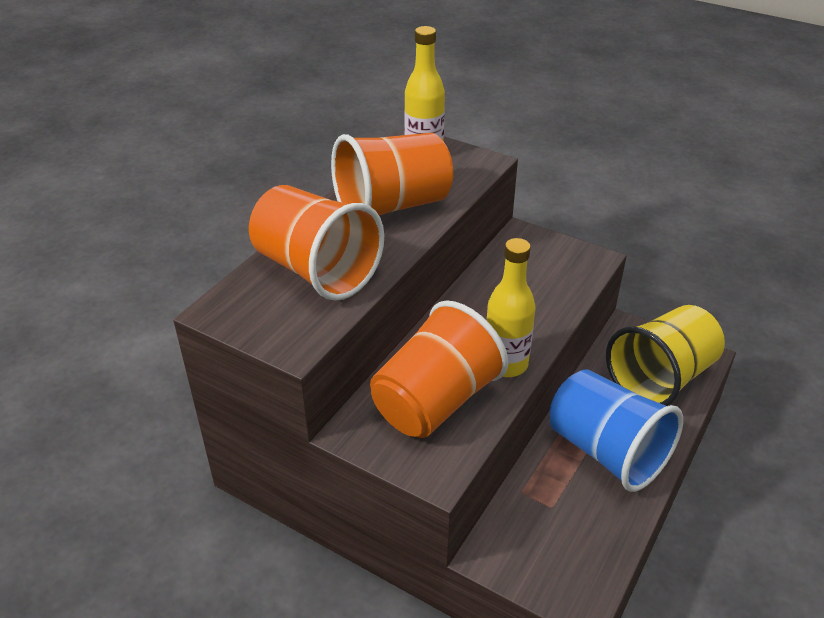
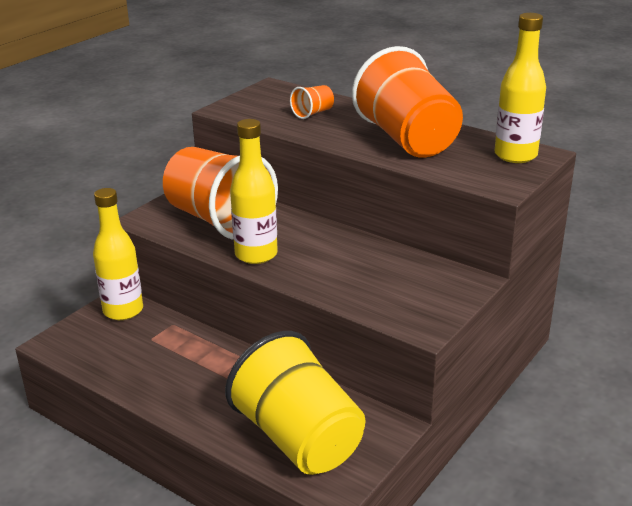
camera: 95 degrees right, 10 degrees down
orange cup [249,185,384,301] -> orange cup [290,85,334,119], size x0.40
blue cup [550,369,683,492] -> none
none -> yellow bottle [93,188,143,320]

